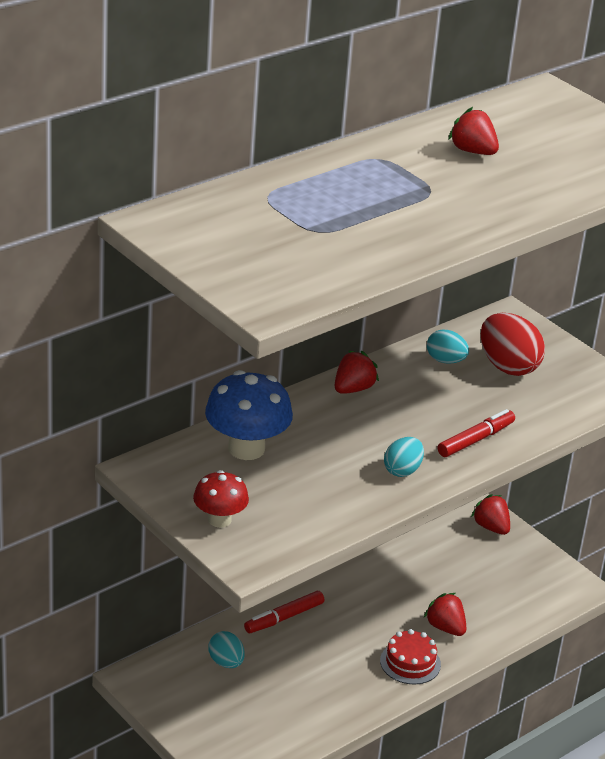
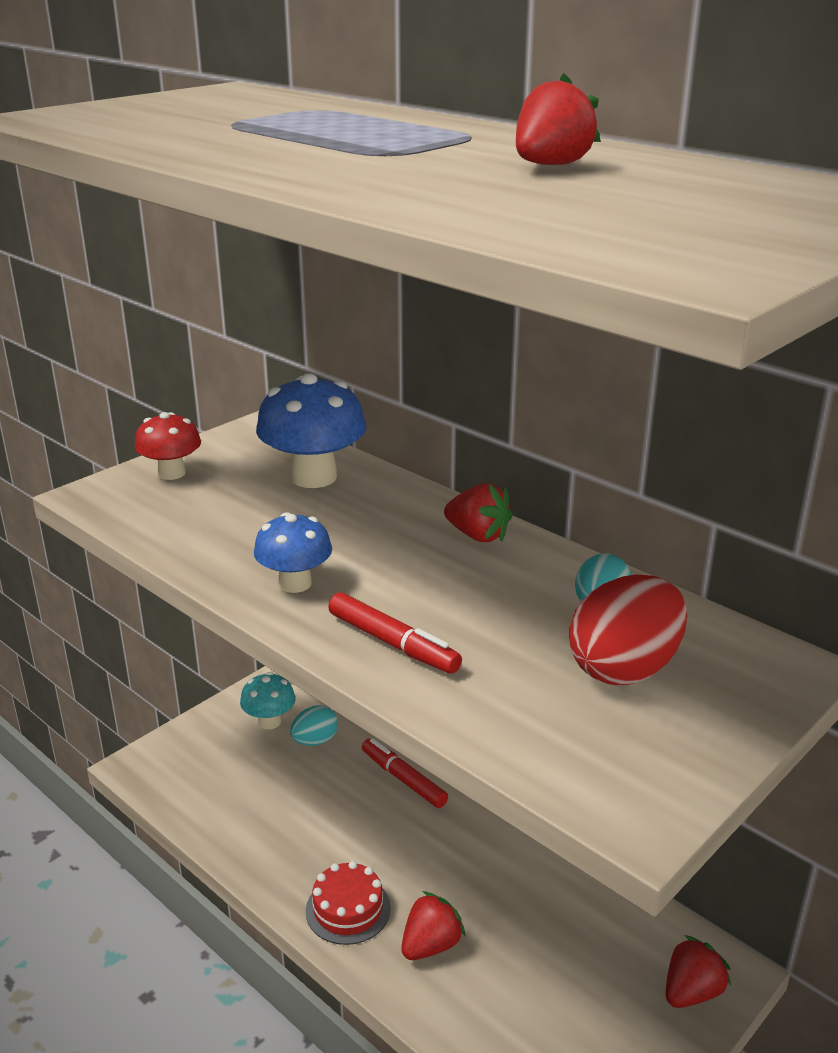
camera: 85 degrees right, 5 degrees down
turquoise egg [384,437,424,477] -> blue mushroom [254,512,332,593]
none -> turquoise mushroom [240,672,295,729]

